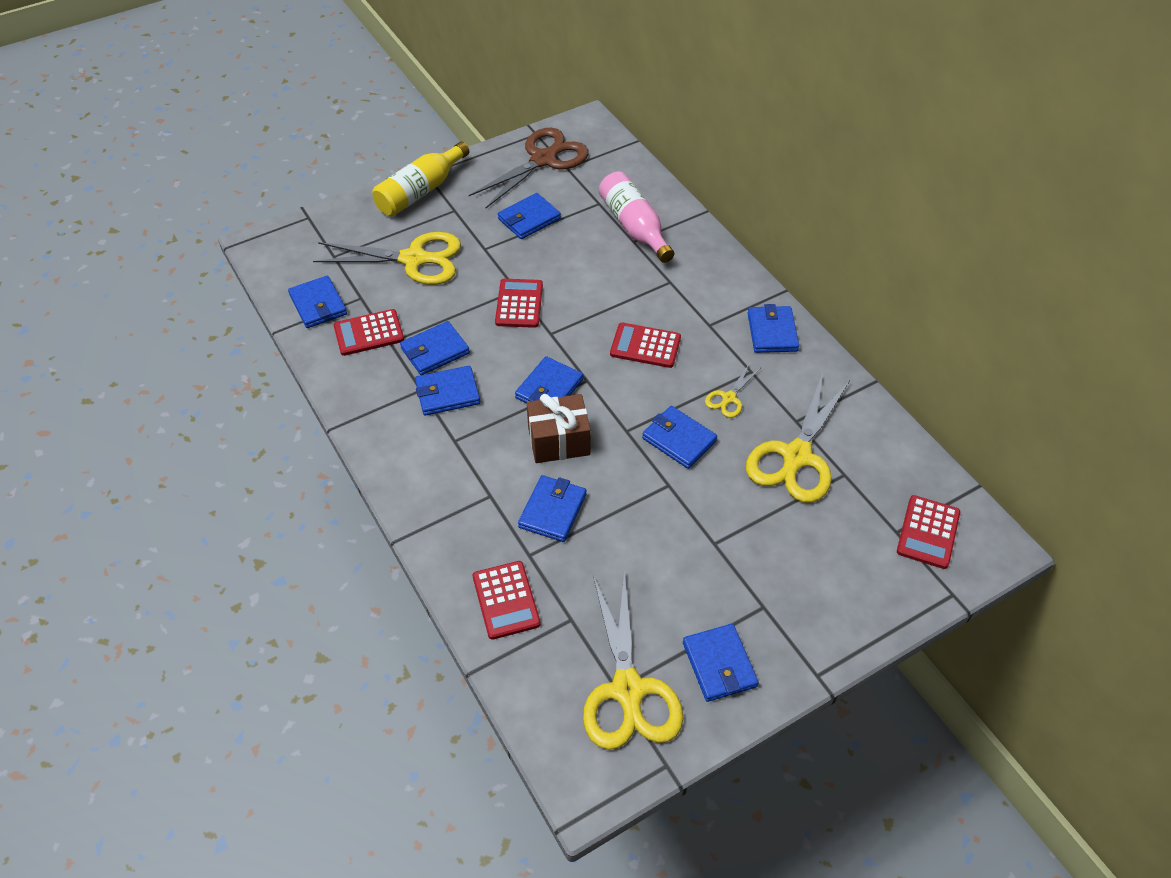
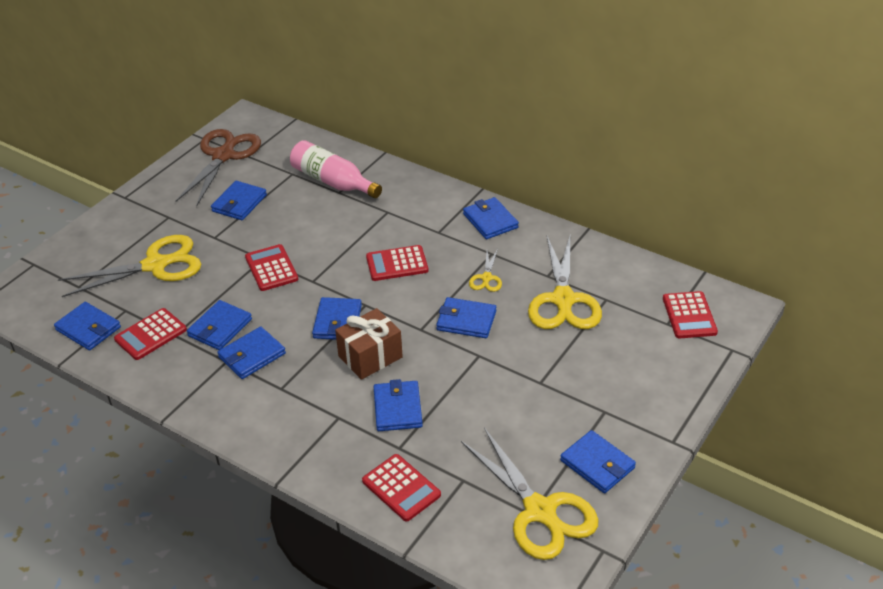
camera: 25 degrees left, 10 degrees down
yellow bottle [372,141,469,216] -> none

